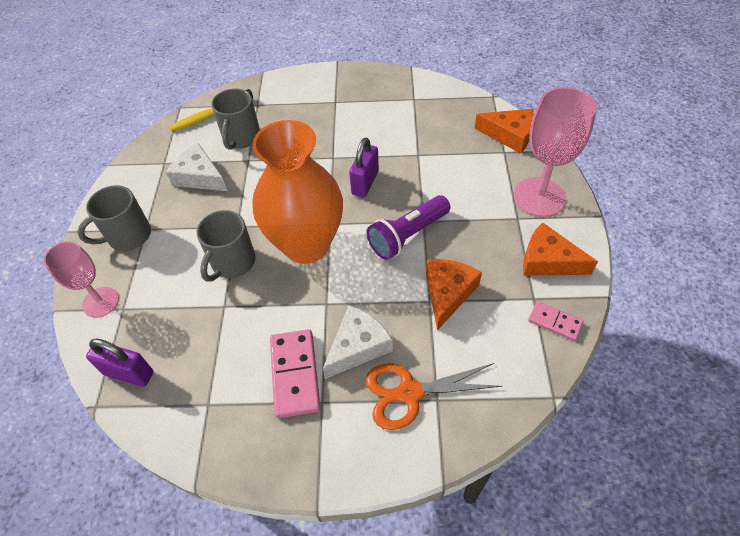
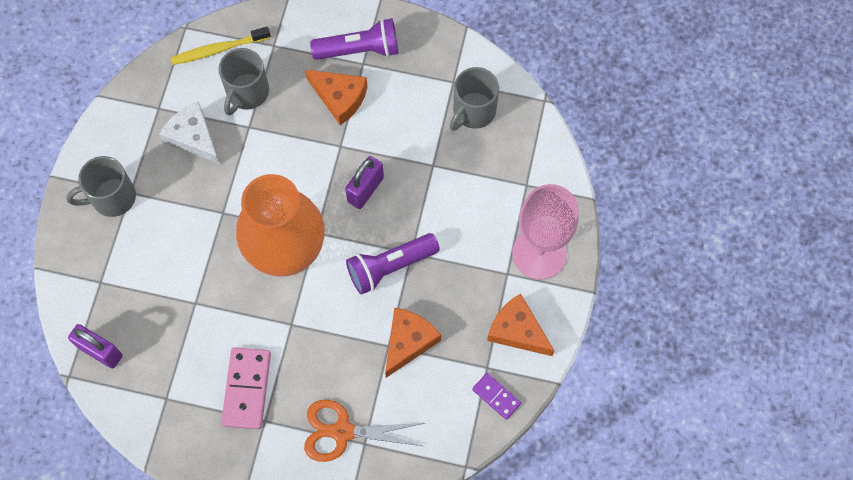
camera: 10 degrees right, 15 degrees up
pink goblet [44,241,119,318] -> none
grey mug [196,210,256,282] -> grey mug moved to [450,67,499,131]
white cheese [323,306,393,379] -> none
orange cheese [475,109,534,154] -> orange cheese moved to [305,70,368,125]
pink domino [528,301,584,341] -> purple domino [472,373,521,420]
none -> purple flashlight [310,18,398,60]

